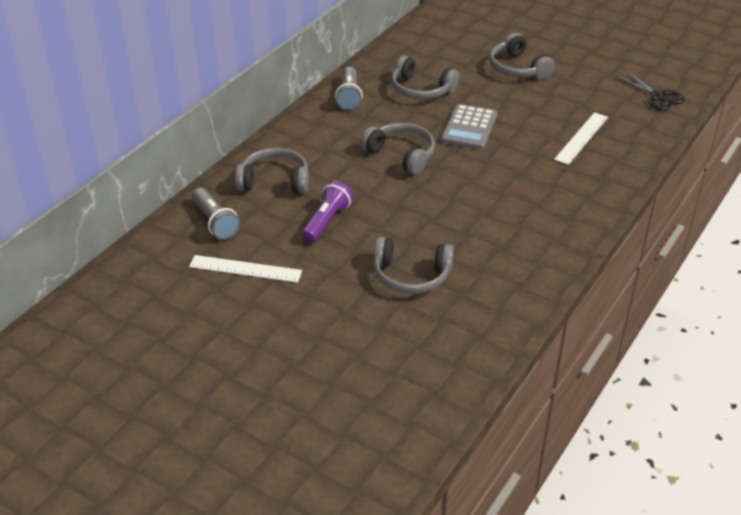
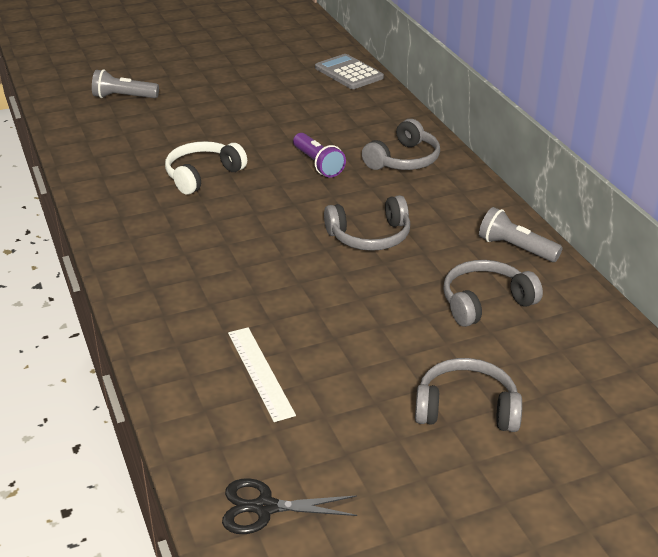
camera: 125 degrees right, 5 degrees down
white ruler [189,255,302,283] -> none
grey flashlight [192,188,240,240] -> grey flashlight moved to [92,69,159,98]
grey headphones [374,237,454,294] -> white headphones [165,141,247,195]
grey calculator [441,104,497,149] -> grey calculator moved to [315,54,384,89]

